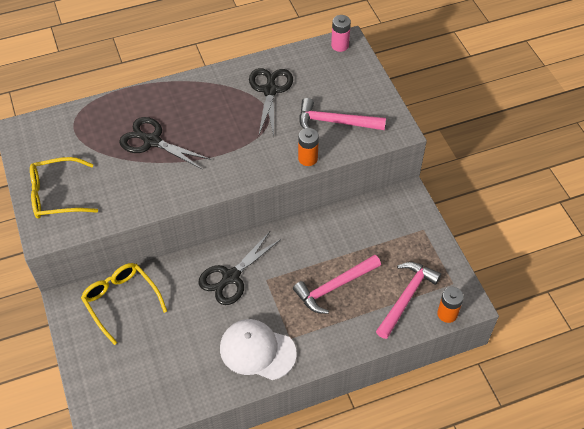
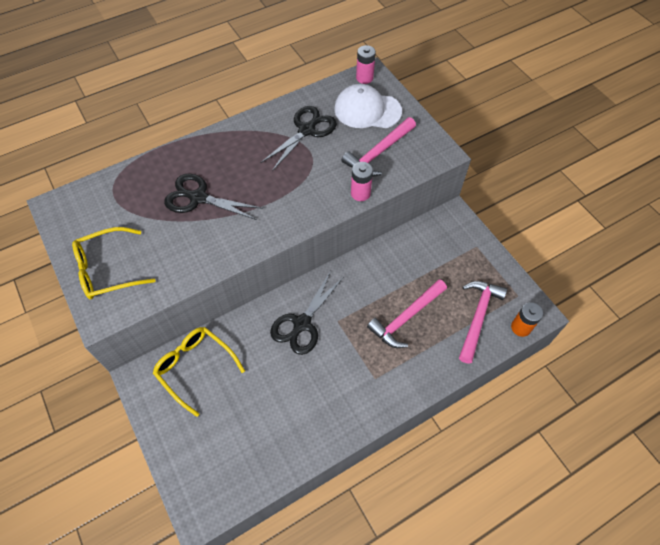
camera: 10 degrees left, 5 degrees up
white cap [220,319,297,380] -> white cap moved to [334,84,402,128]
black scissors [249,68,293,136] -> black scissors turned 45 degrees clockwise [260,106,337,171]
orange battery [298,128,319,166] -> pink battery [351,162,373,201]
pink hammer [299,98,386,130] -> pink hammer turned 45 degrees counterclockwise [342,117,416,176]

